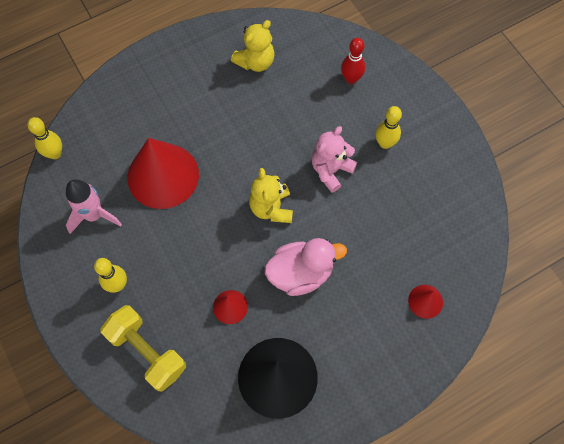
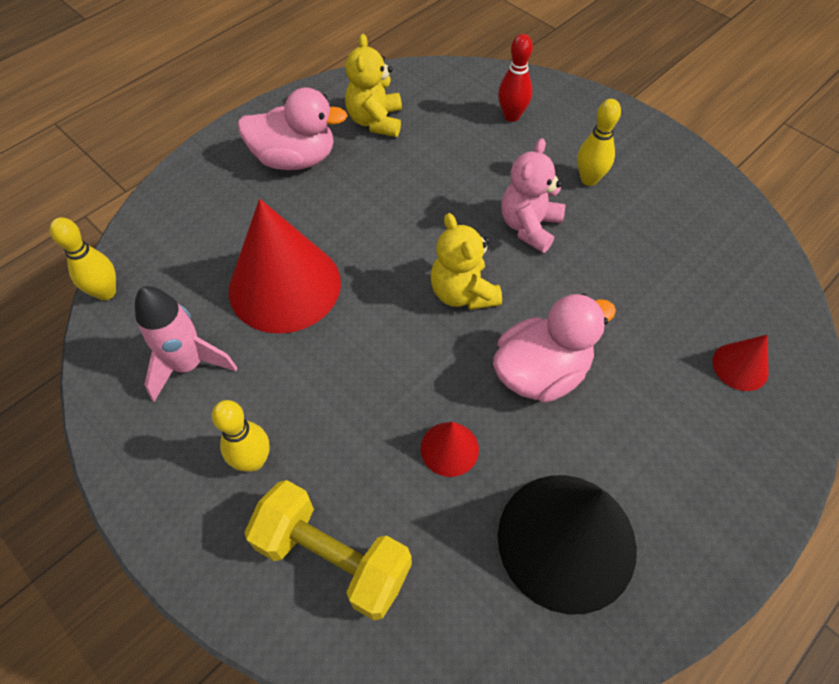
camera: 15 degrees left, 10 degrees down
yellow teddy bear [231,20,275,72] -> yellow teddy bear turned 150 degrees clockwise [345,34,402,137]
none -> pink duck [237,87,348,170]

